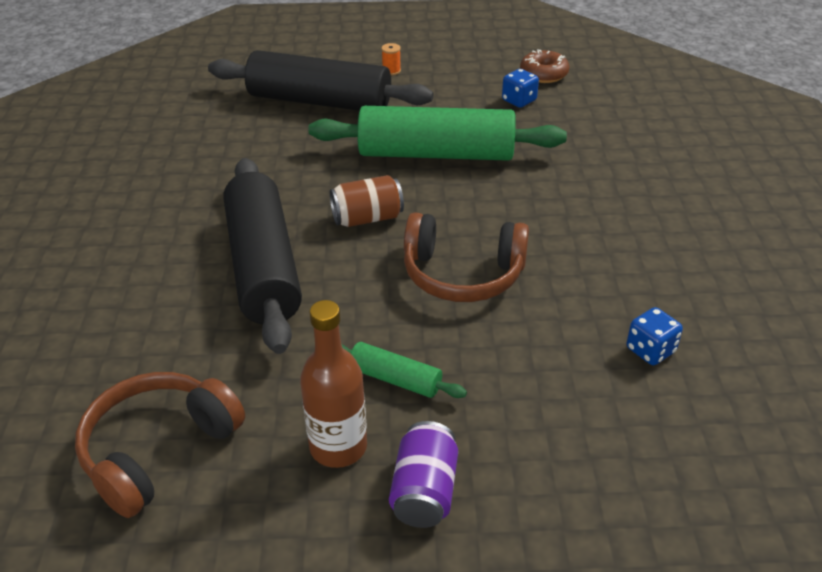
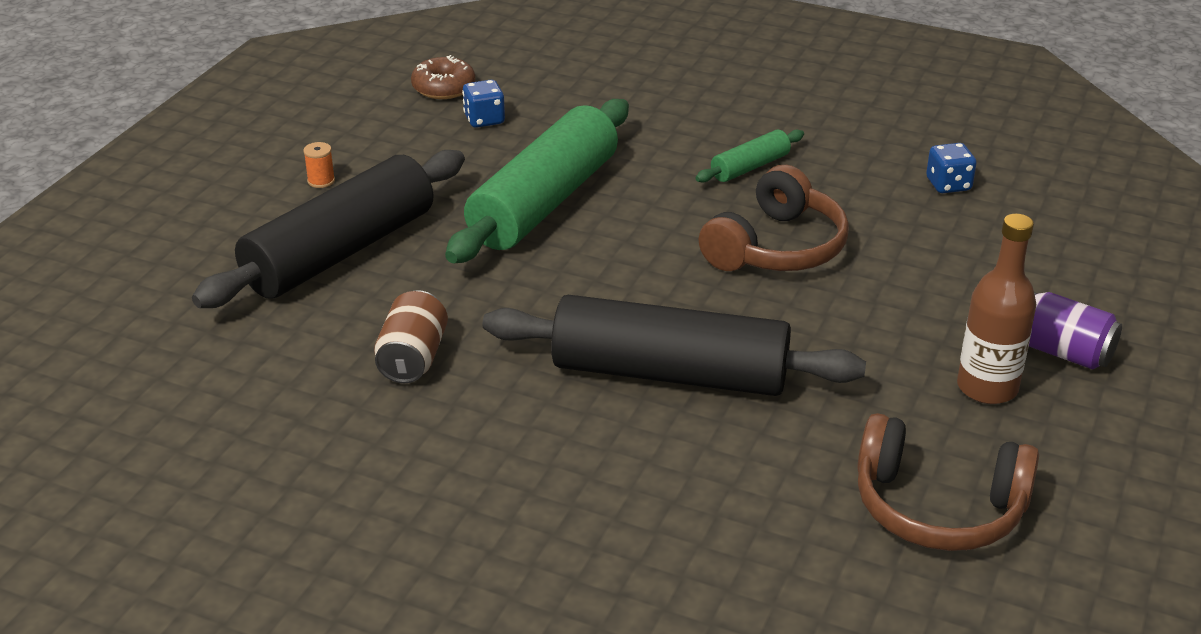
camera: 65 degrees left, 5 degrees down
brown headphones [75,372,245,518] -> brown headphones turned 45 degrees counterclockwise [857,413,1039,551]
brown can [329,175,404,227] -> brown can moved to [374,290,448,383]
green rolling pin [341,342,467,398] -> green rolling pin moved to [695,130,804,183]

